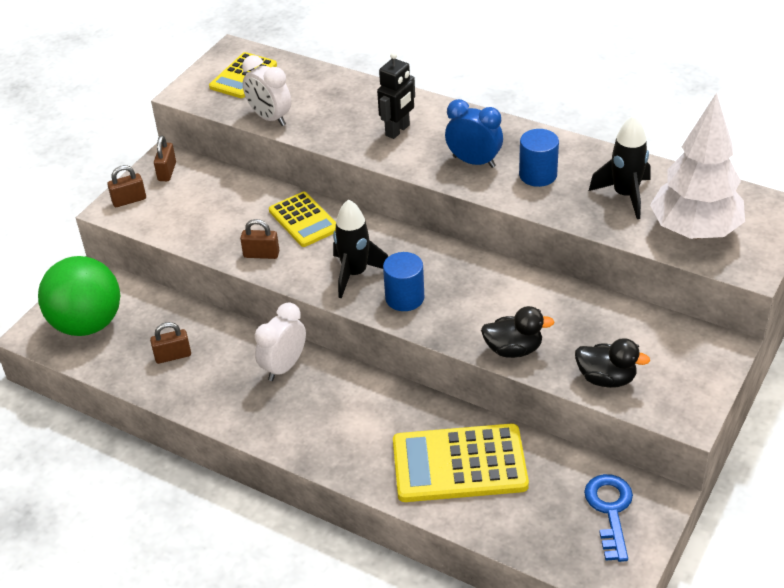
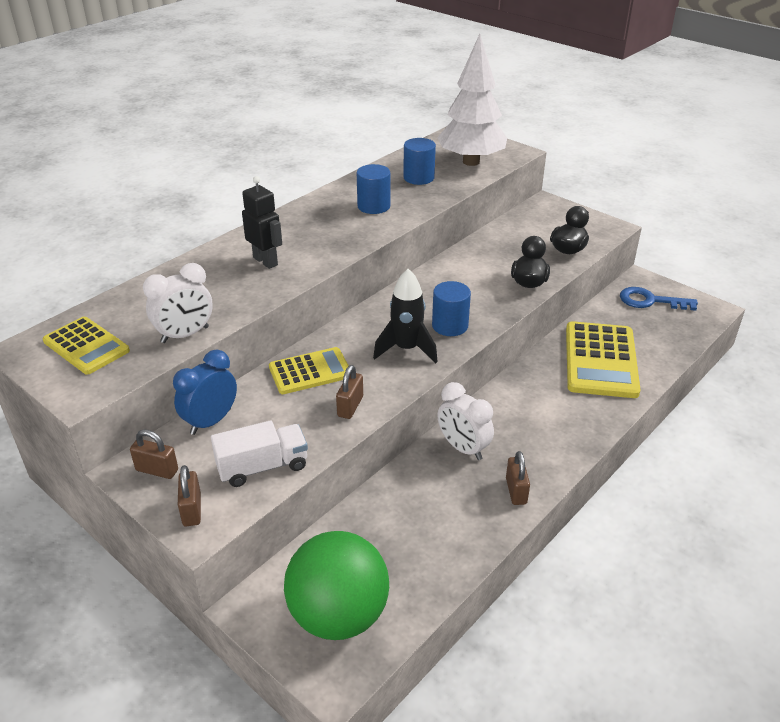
camera: 80 degrees left, 5 degrees down
brown padlock [150,322,191,364] -> brown padlock moved to [506,451,530,505]
blue clock [445,99,503,168] -> blue clock moved to [173,350,237,435]
black rocket [589,116,651,219] -> blue cylinder [403,138,436,185]
none -> white truck [211,420,308,487]

